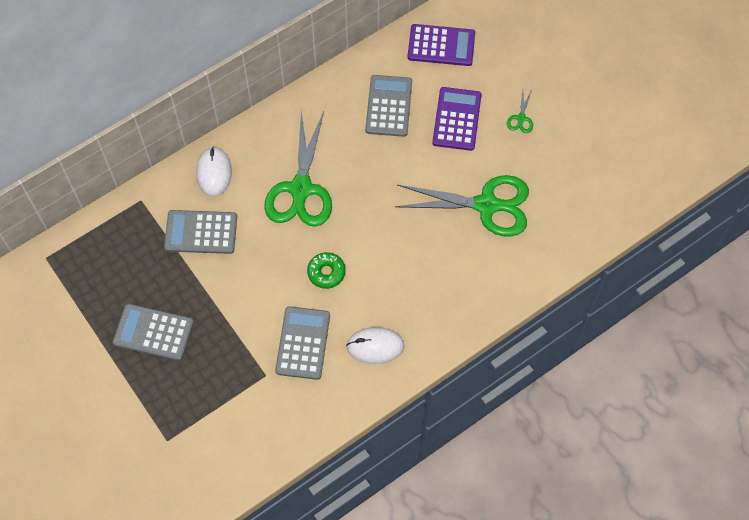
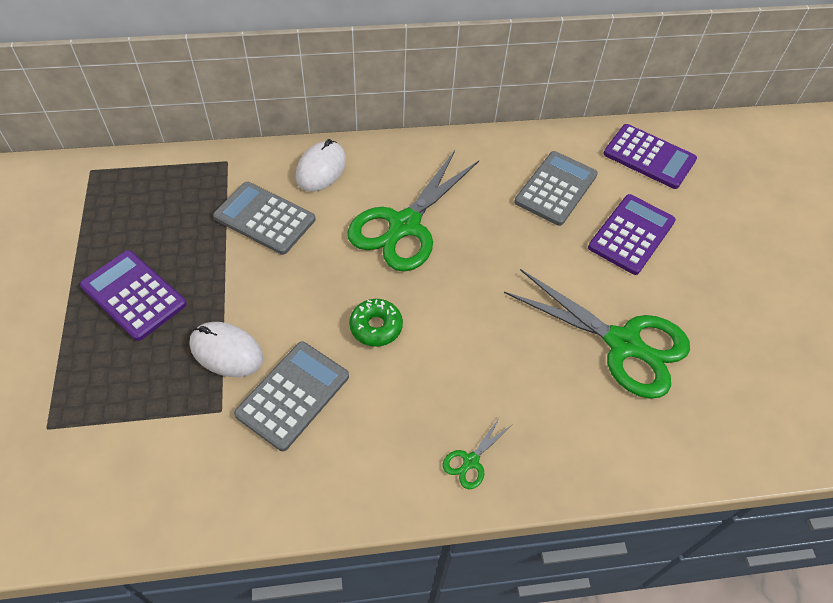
camera: 25 degrees right, 10 degrees down
grey calculator [113,304,194,361] -> purple calculator [80,250,187,341]
white mouse [346,327,404,364] -> white mouse moved to [189,322,263,377]
green scissors [507,90,533,133] -> green scissors moved to [443,417,510,489]

